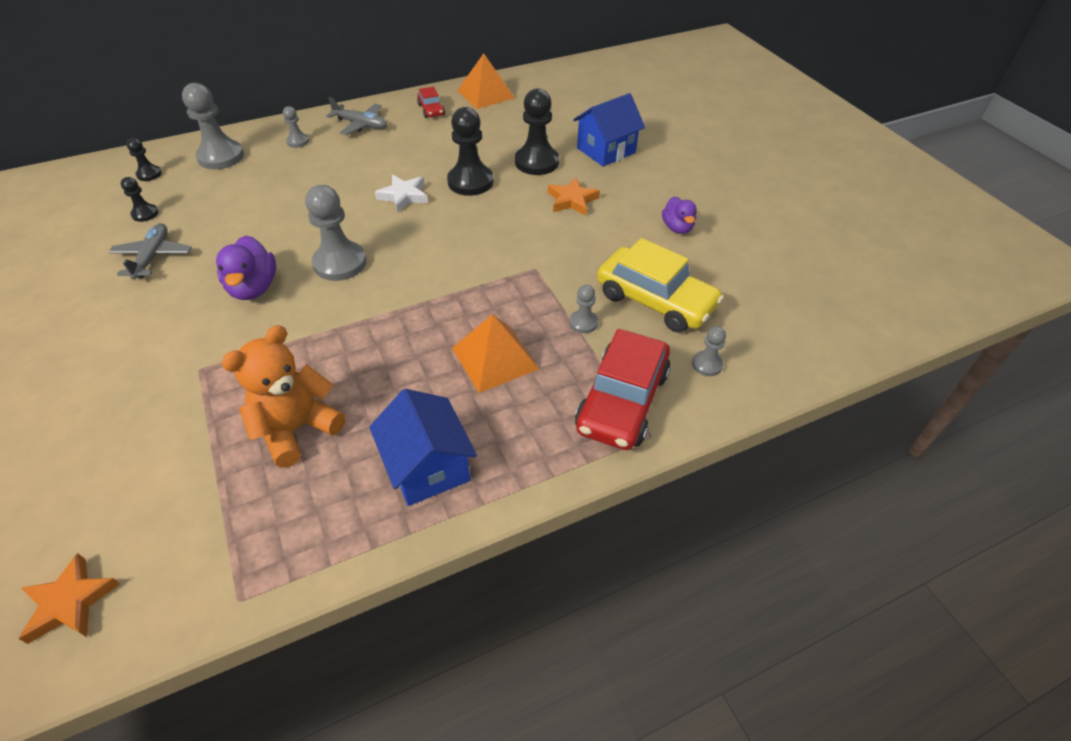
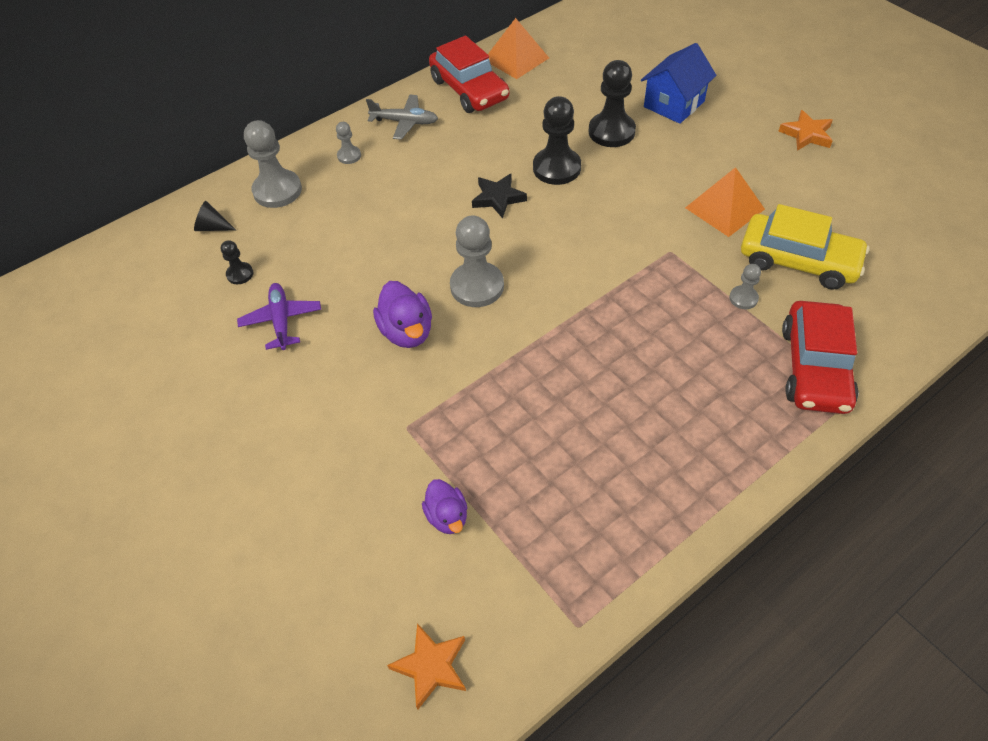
camera: 10 degrees left, 5 degrees up
grey plane [108,223,191,279] -> purple plane [237,283,321,350]
black pawn [127,138,162,181] -> black cone [194,201,236,231]
orange teddy bear [222,325,345,468] -> none
blue house [369,389,477,506] -> none
white star [375,175,428,212] -> black star [472,174,527,219]
red car [417,87,445,118] -> red car [429,36,509,113], size x2.06
orange pyramid [452,314,539,393] -> orange pyramid moved to [685,167,765,237]
orange star [548,178,600,215] -> orange star moved to [779,110,833,151]
purple duck [662,196,697,234] -> purple duck moved to [422,479,467,534]
grey pawn [692,326,726,376] -> none

